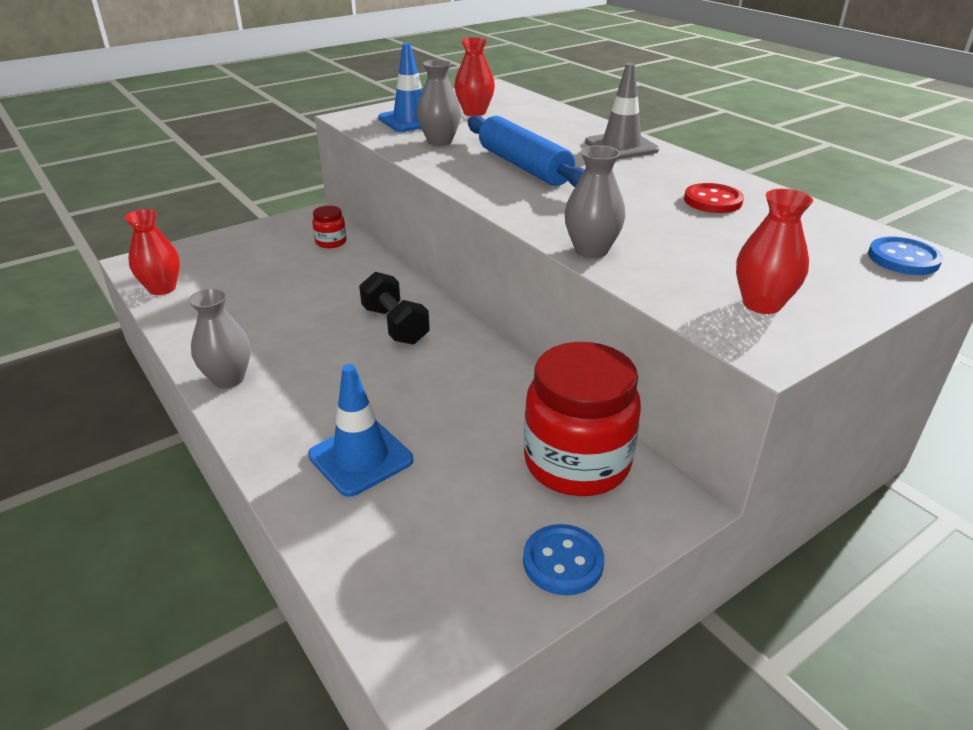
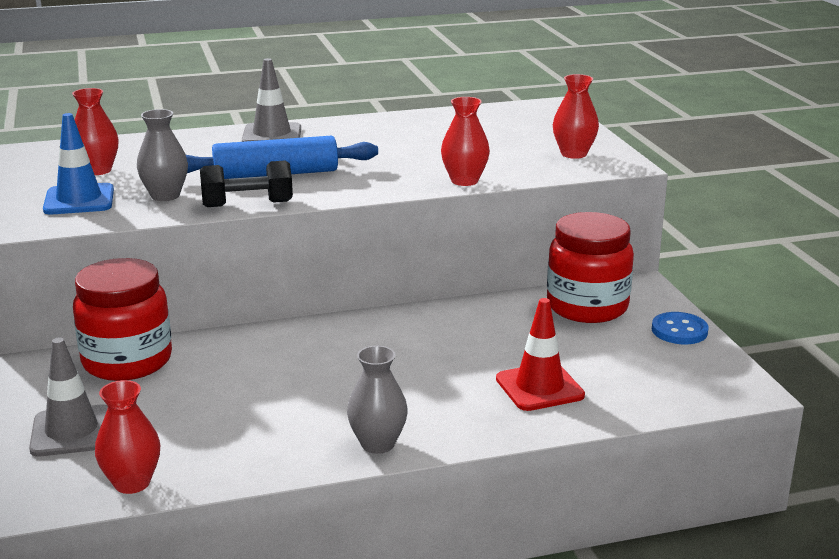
camera: 70 degrees left, 10 degrees down
blue traffic cone [308,364,413,497] -> red traffic cone [496,298,585,411]
red jar [312,206,347,248] -> red jar [73,258,172,381], size x2.25
black dumbbell [359,272,430,345] -> black dumbbell moved to [200,161,293,207]
grey vase [565,145,625,258] -> red vase [441,97,490,186]
red button [684,183,744,213] -> none
blue button [868,237,943,275] -> none
none -> grey traffic cone [29,338,108,456]

